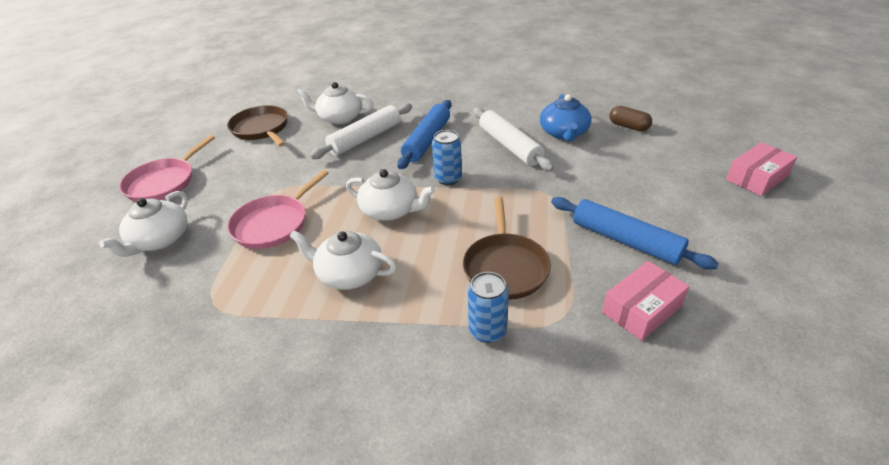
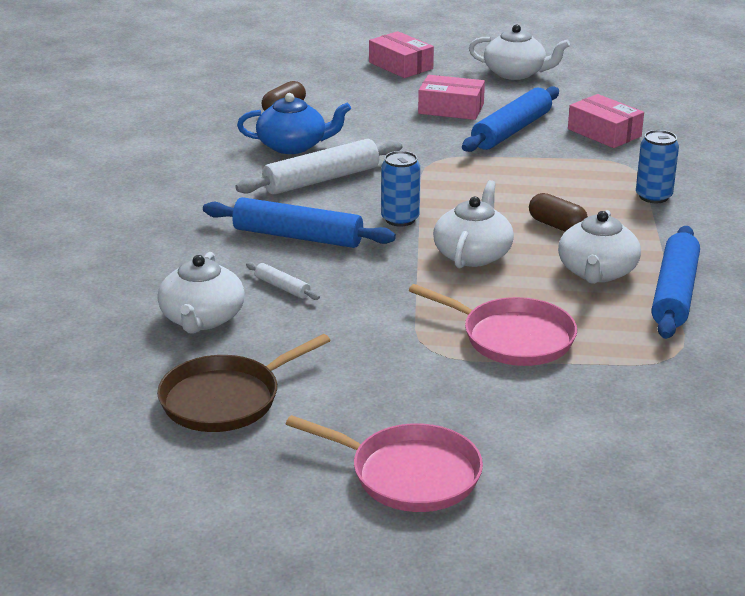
camera: 95 degrees left, 10 degrees down
white teapot [99,191,188,257] -> white teapot moved to [469,24,570,80]
white rolling pin [310,103,412,159] -> white rolling pin [246,262,320,300], size x0.46
brown pan [463,197,551,300] -> none
none -> pink box [418,75,485,120]
none -> brown capsule [529,193,588,232]
none -> blue rolling pin [651,226,700,339]

